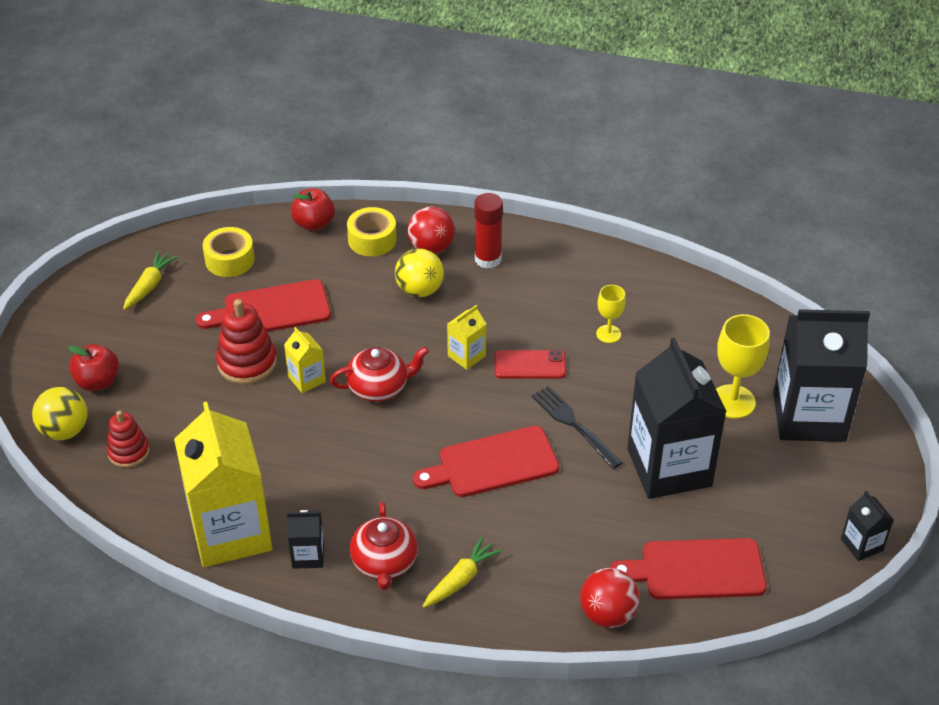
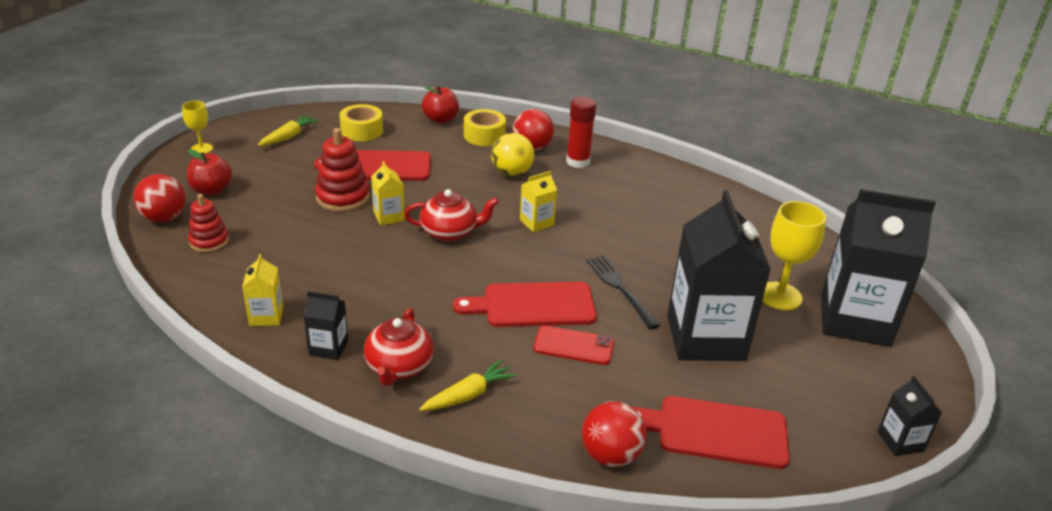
camera: 10 degrees right, 10 degrees down
yellow ball [32,387,88,440] -> red ball [134,174,186,222]
yellow carton [174,401,272,567] -> yellow carton [242,254,283,326], size x0.43
red phone [495,350,566,379] -> red phone moved to [533,325,614,365]
yellow goblet [596,285,626,343] -> yellow goblet moved to [182,101,213,154]

